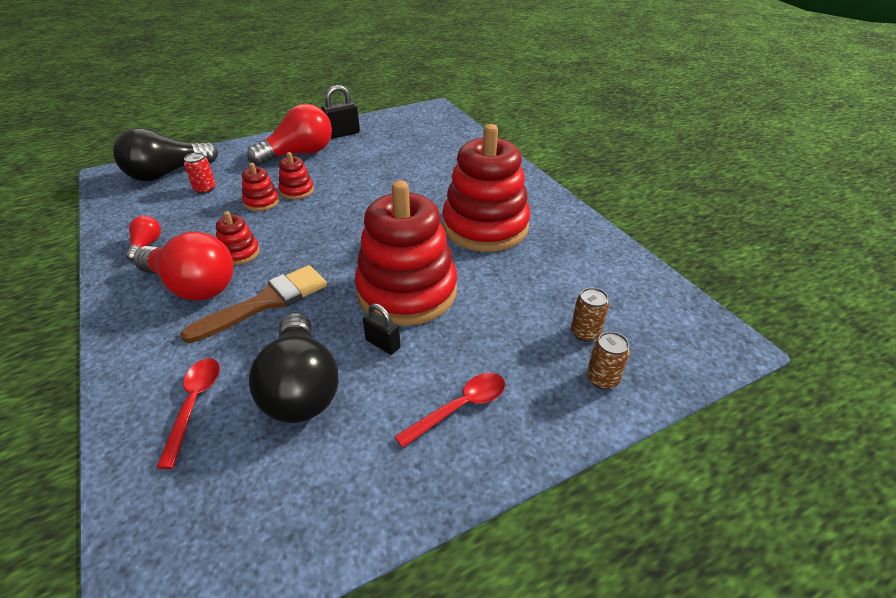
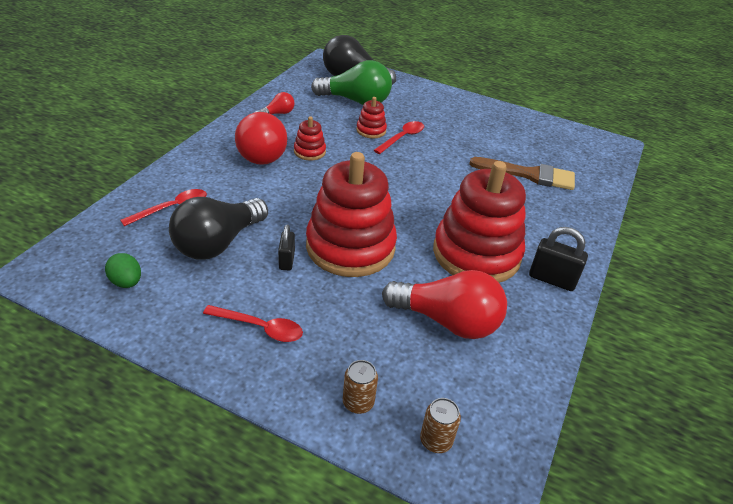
camera: 50 degrees right, 0 degrees up
brown brush [180,265,327,343] -> brown brush moved to [469,157,575,190]
red can [184,153,216,194] -> green light bulb [311,60,392,105]
red light bulb [247,104,332,166] -> red light bulb moved to [382,270,507,339]
red stacking toy [278,152,314,199] -> red spoon [373,121,424,154]
black padlock [321,85,360,139] -> black padlock moved to [529,227,588,291]
brown can [571,288,609,342] -> brown can moved to [420,398,461,453]
none -> green egg [105,253,141,288]

